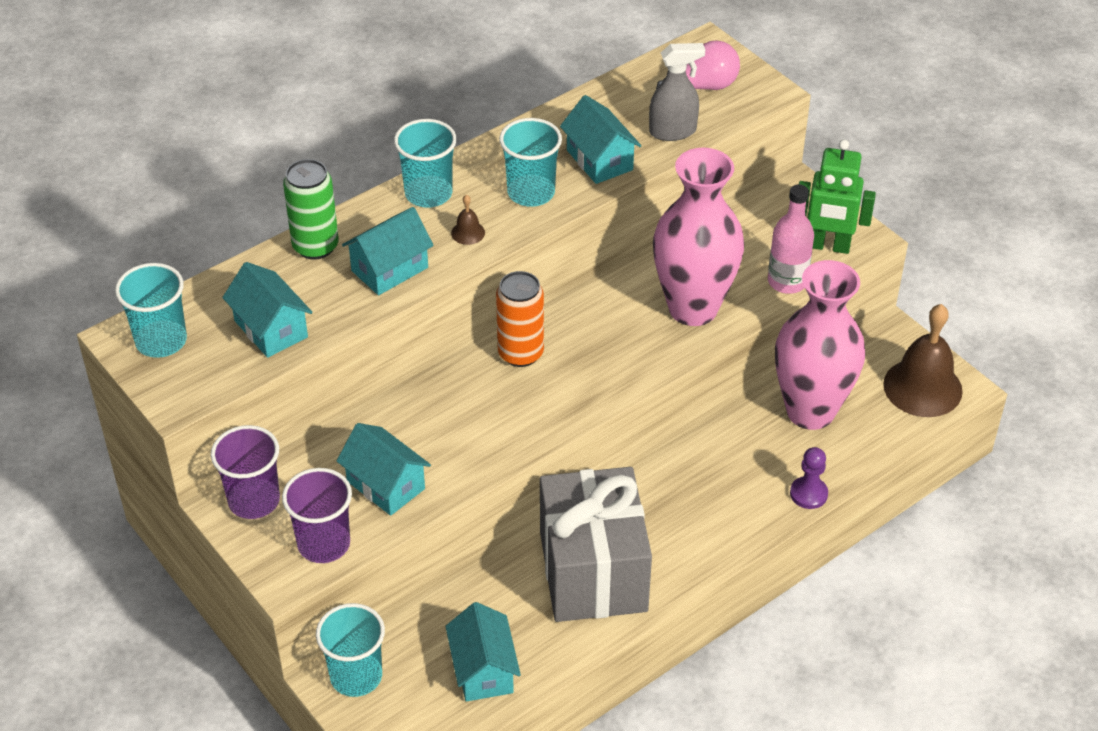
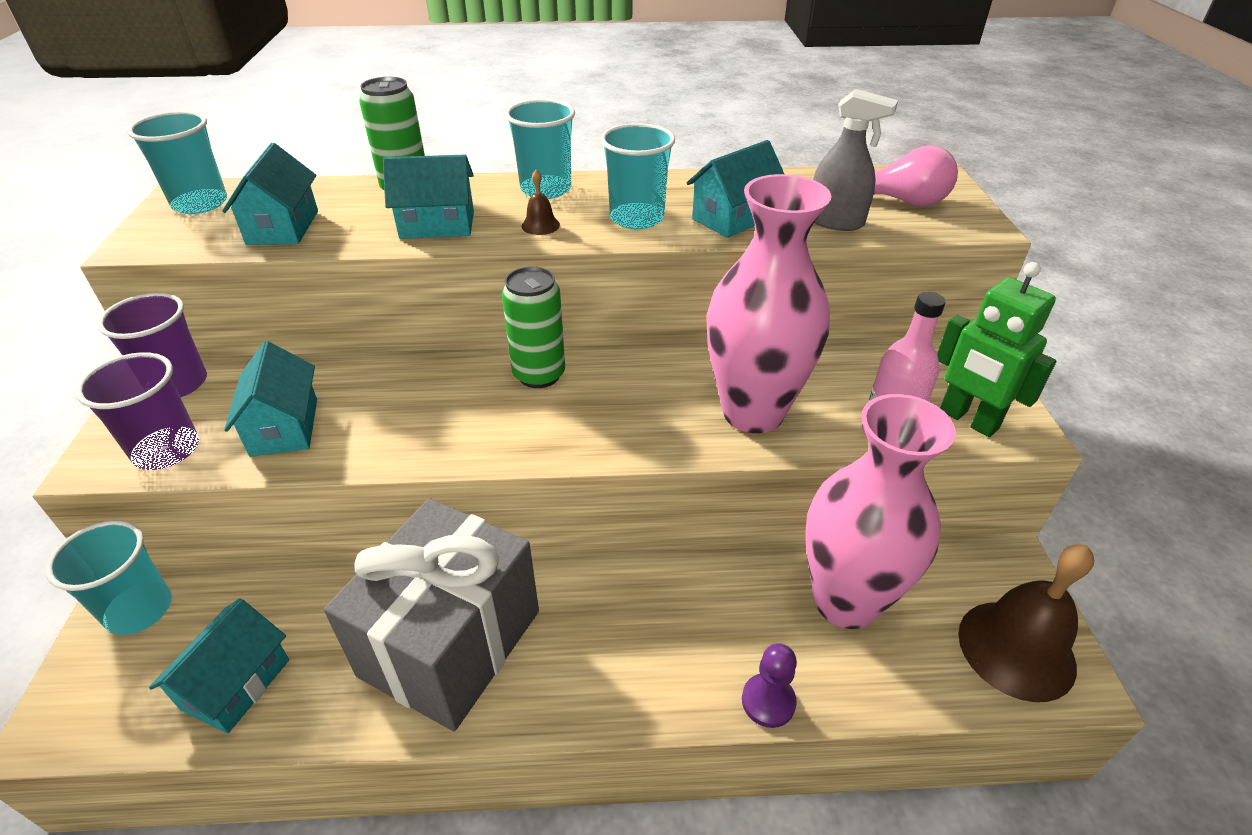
camera: 35 degrees right, 5 degrees down
orange can [496,271,544,367] -> green can [502,266,565,388]
turquoise house [560,95,641,184] -> turquoise house turned 45 degrees clockwise [687,140,784,238]

